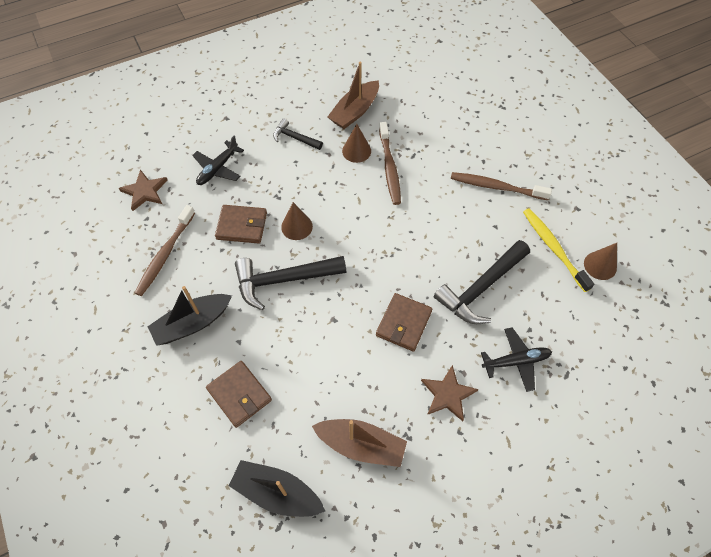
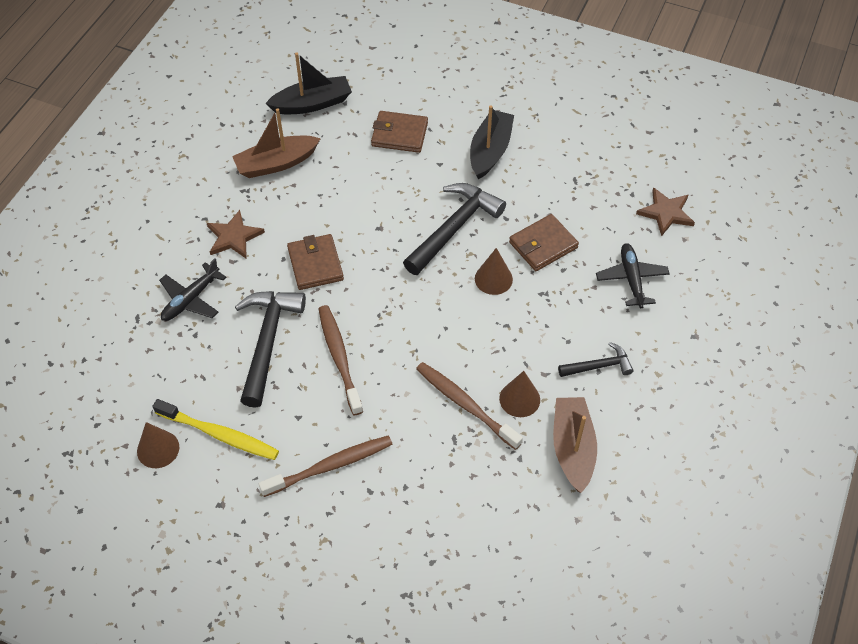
camera: 140 degrees right, 5 degrees down
brown toothbrush [134,205,195,296] -> brown toothbrush moved to [318,305,363,415]

